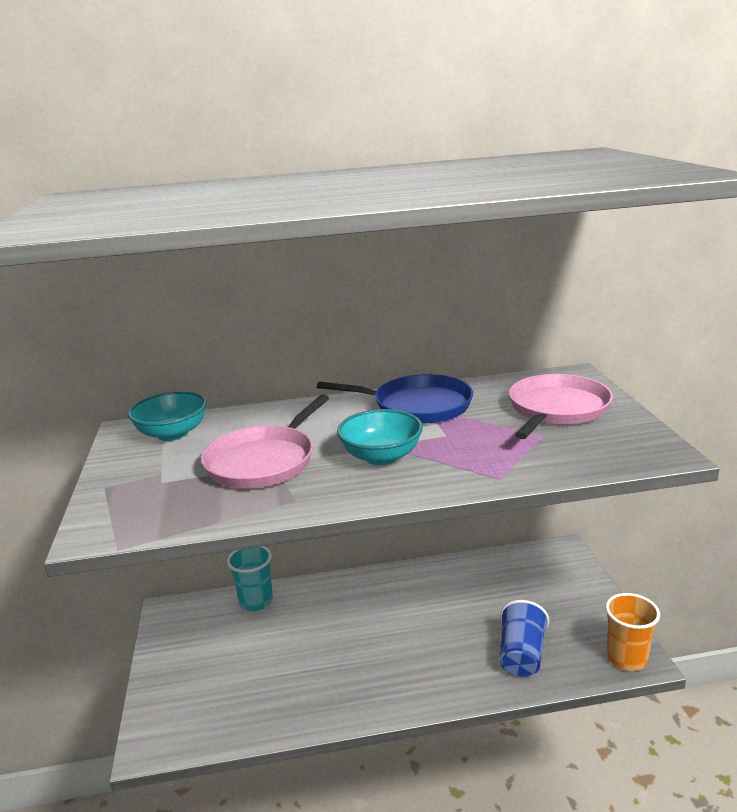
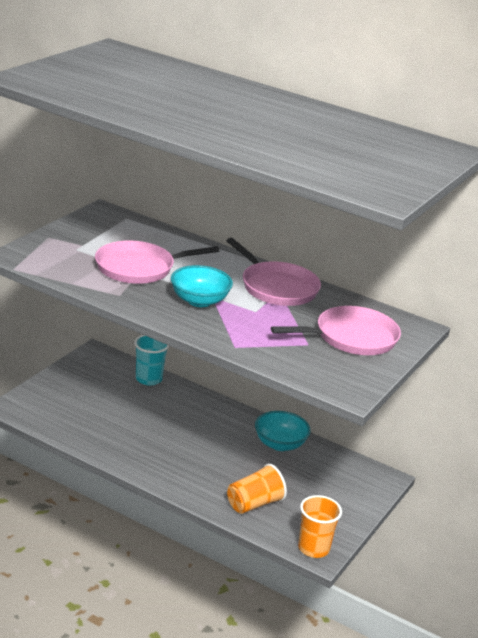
camera: 35 degrees right, 5 degrees up
turquoise bowl [128,391,207,441] -> turquoise bowl moved to [255,411,311,451]
blue pan [317,374,473,424] -> pink pan [226,238,321,306]
blue cup [500,600,549,677] -> orange cup [227,464,287,514]

